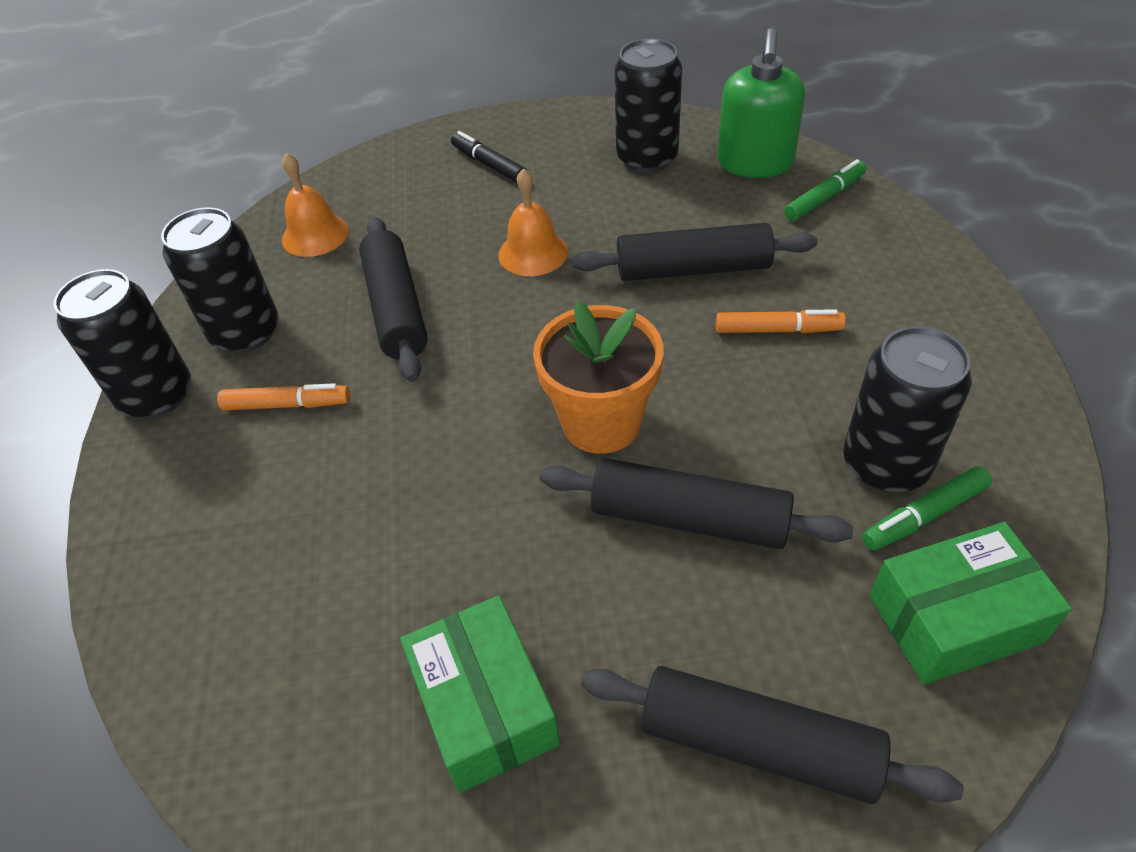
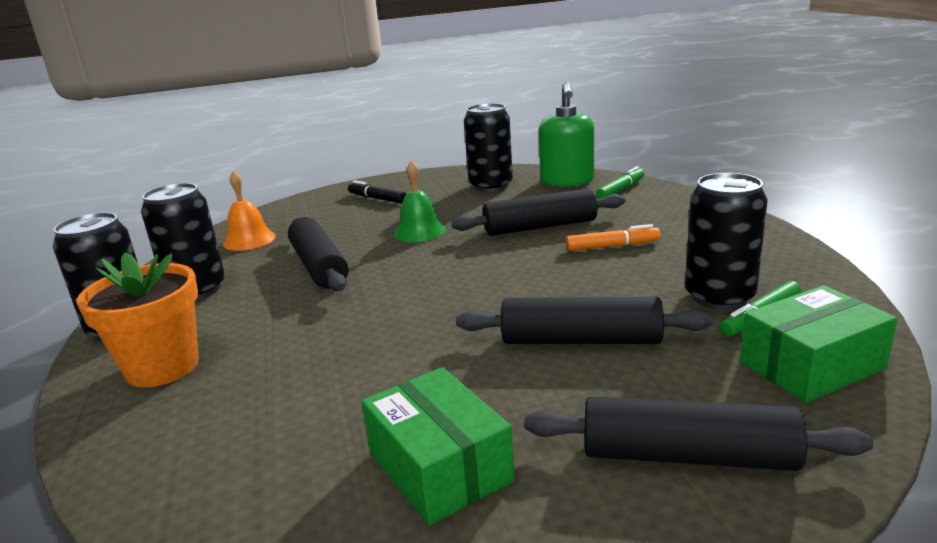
camera: 10 degrees left, 25 degrees down
orange marker [217,383,350,410] -> none
orange bell [498,168,568,276] -> green bell [394,160,446,242]
orange flower pot [533,301,663,454] -> orange flower pot moved to [77,252,199,387]

